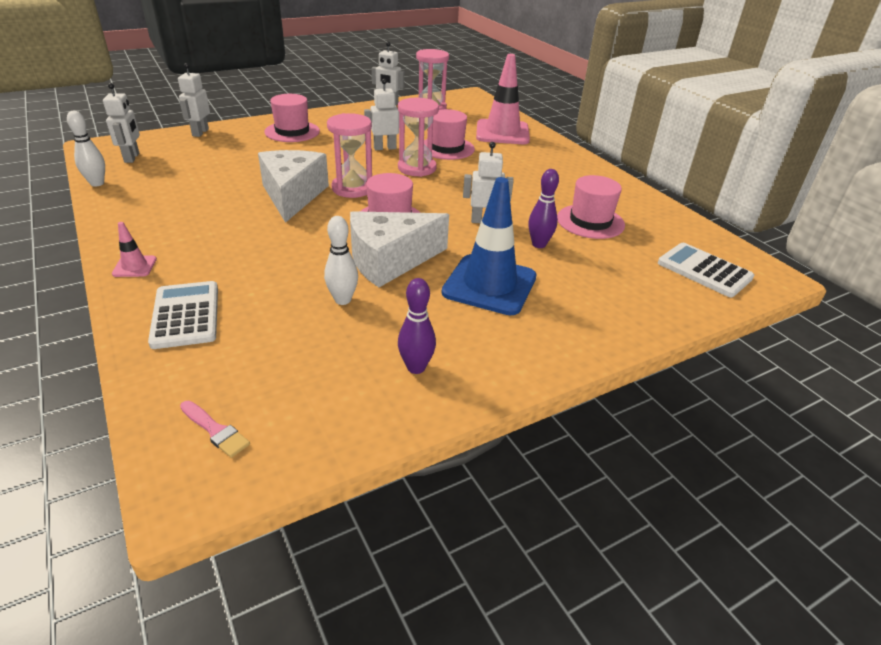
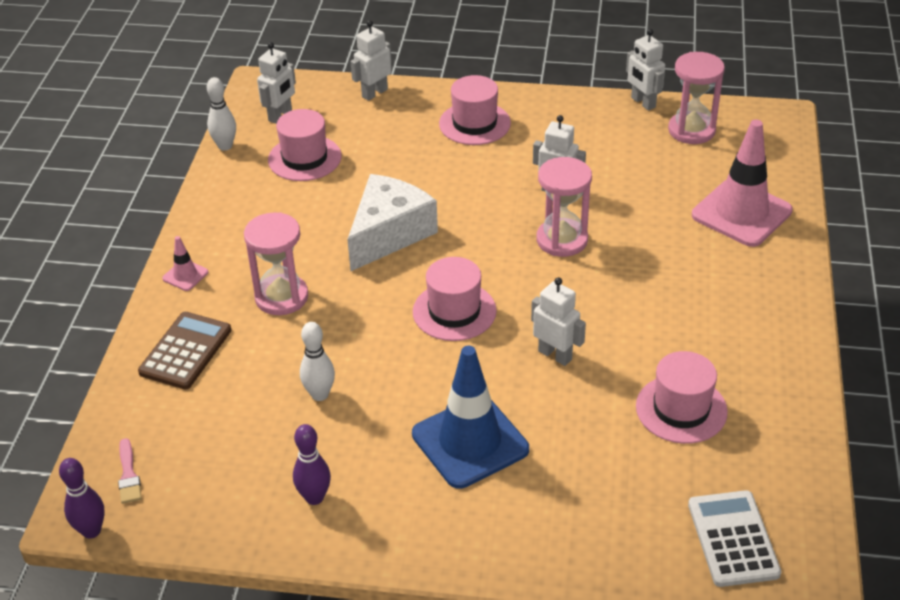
camera: 40 degrees right, 5 degrees up
white calculator [148,281,218,349] -> brown calculator [138,312,232,390]
pink hourglass [327,113,372,198] -> pink hourglass moved to [244,212,308,315]
white cheese [350,211,449,287] -> none
pink hat [424,109,475,160] -> pink hat moved to [268,109,342,181]
purple bowling pin [528,169,559,248] -> purple bowling pin moved to [59,458,105,539]

